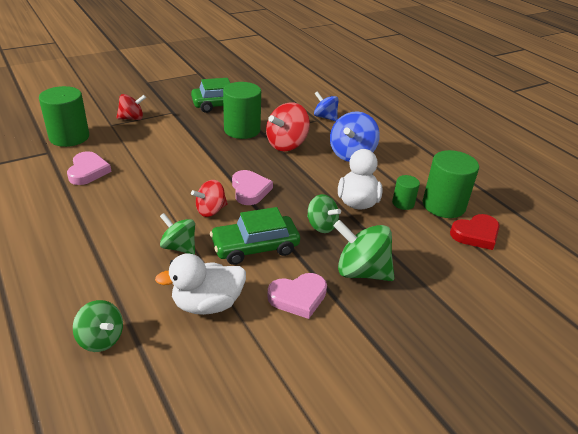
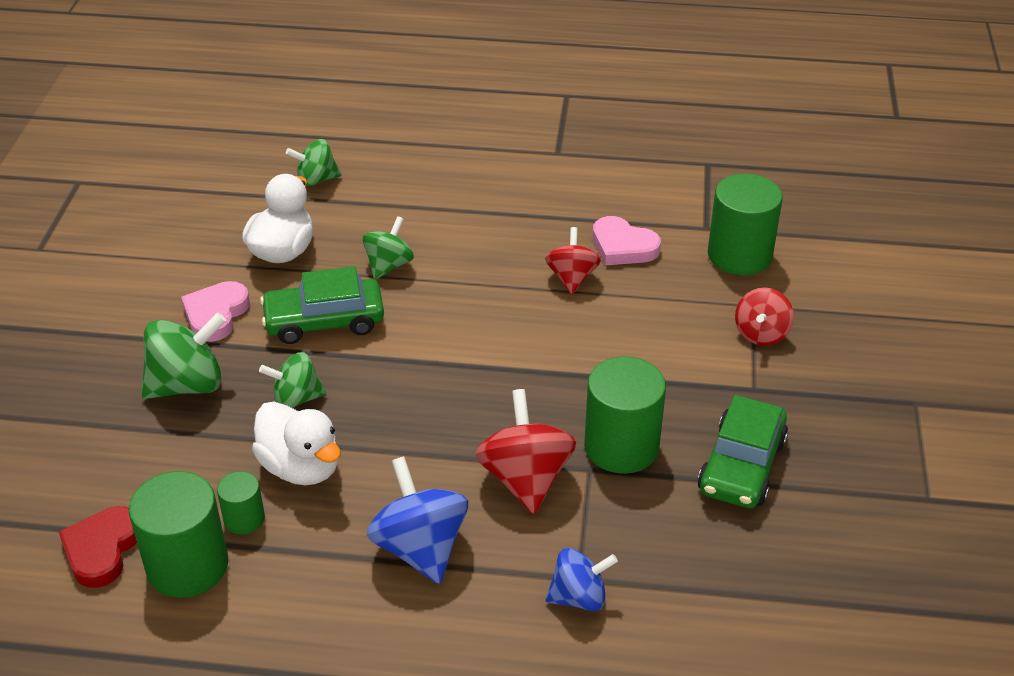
camera: 130 degrees right, 5 degrees up
green spinning top [160,213,195,255] -> green spinning top turned 45 degrees counterclockwise [362,216,414,280]
red spinning top [191,180,228,217] -> red spinning top moved to [545,227,601,294]
green car [210,207,300,265] -> green car turned 120 degrees counterclockwise [260,266,384,344]
pink heart [232,170,273,205] -> none

